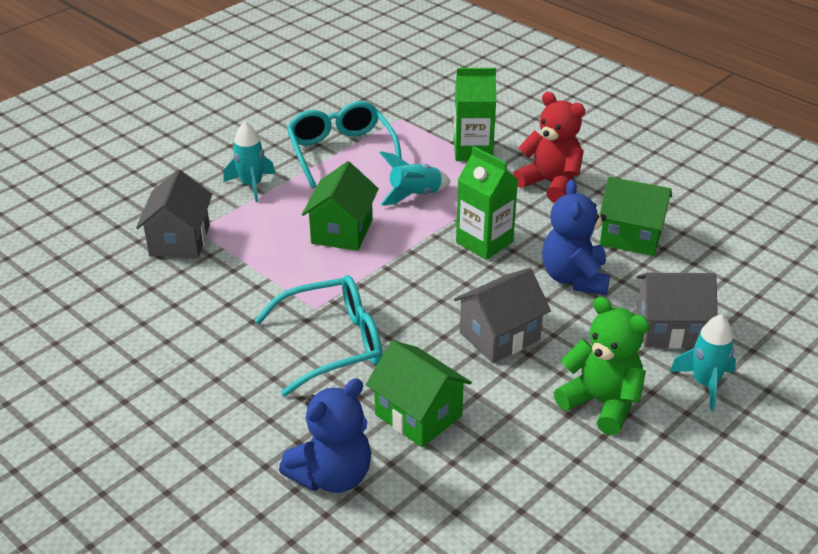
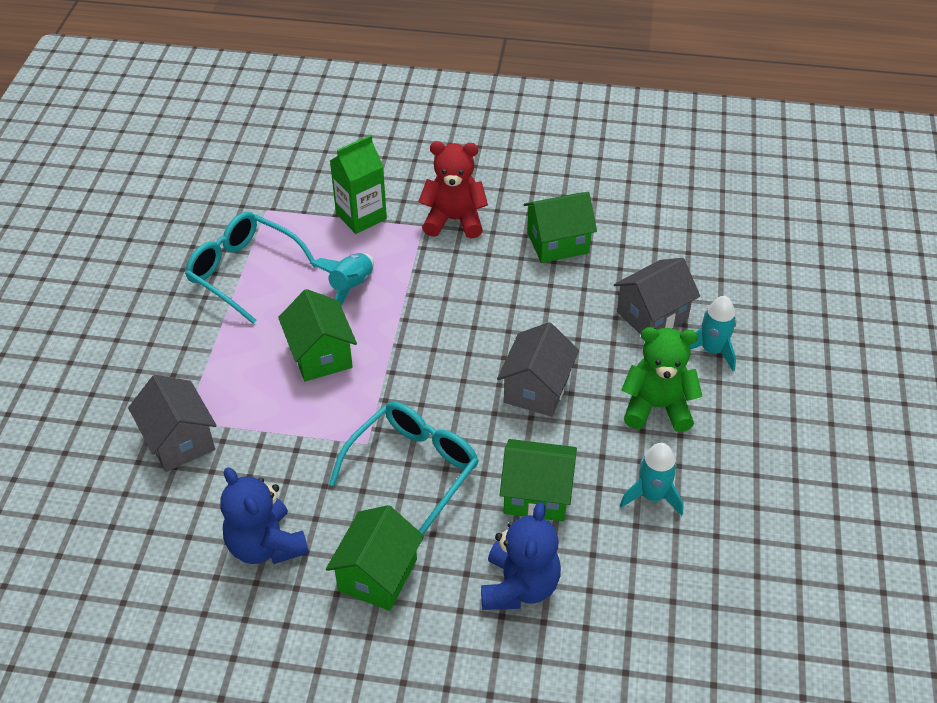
camera: 35 degrees left, 10 degrees up
turquoise rocket [223,122,275,202] -> turquoise rocket moved to [620,443,684,516]
green carton [456,146,518,260] -> none
blue teddy bear [542,179,610,295] -> blue teddy bear moved to [220,467,309,564]
none -> green house [326,505,424,611]

